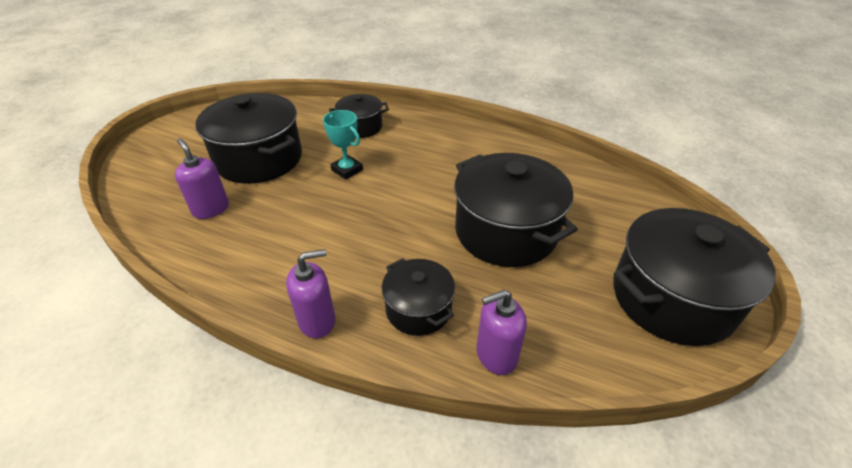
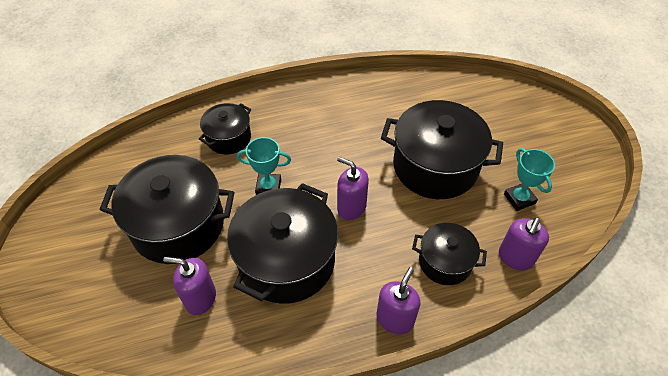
camera: 40 degrees left, 10 degrees up
black pot [613,208,776,346] -> black pot moved to [227,183,338,304]
none -> purple soap dispenser [337,157,369,220]
none -> turquoise trophy [504,148,555,211]

